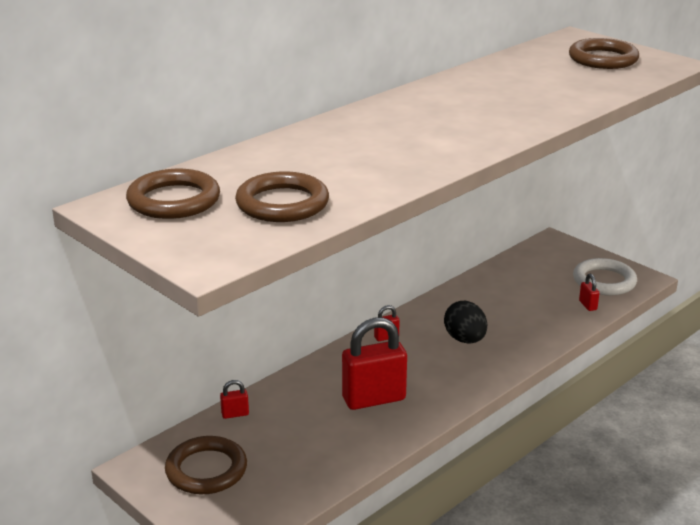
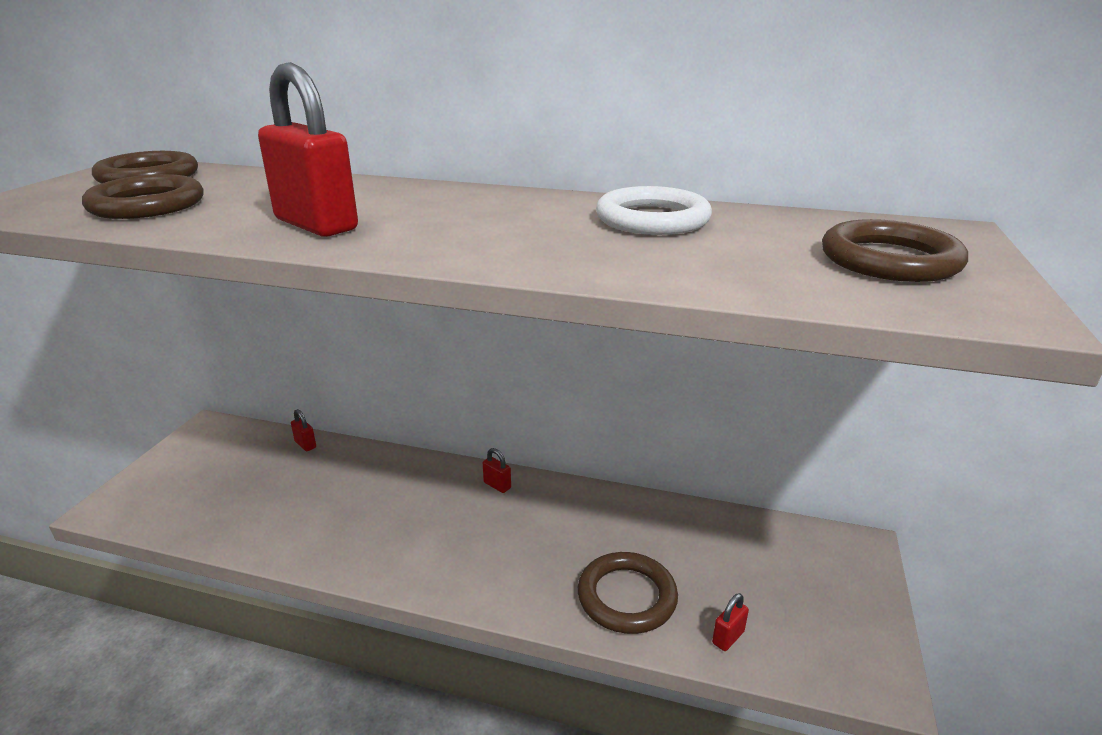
camera: 60 degrees right, 0 degrees up
brown ring [165,436,247,494] -> brown ring moved to [578,552,678,634]
red padlock [342,318,407,410] -> red padlock moved to [258,62,358,237]
black egg [444,301,487,344] -> none
white ring [573,258,637,296] -> white ring moved to [596,186,712,235]

